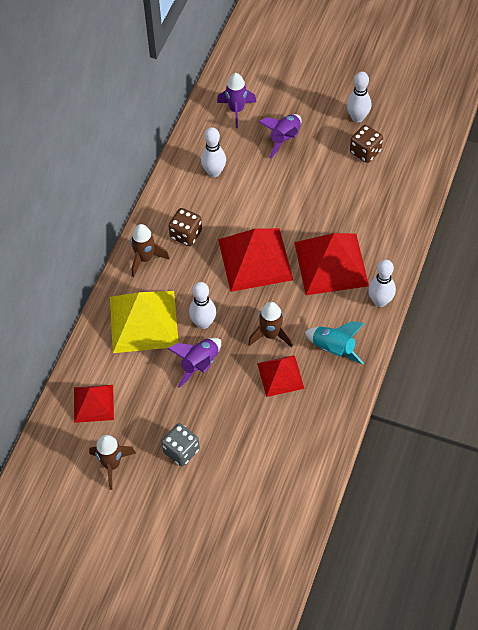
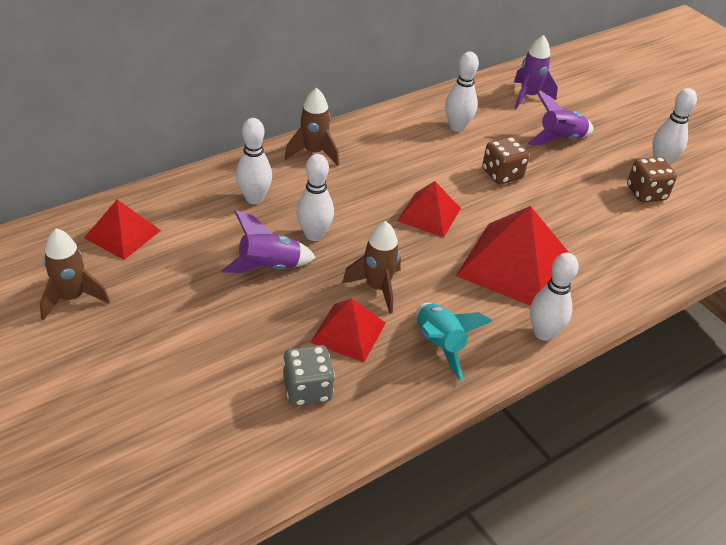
camera: 30 degrees right, 15 degrees down
yellow pyramid [110,291,179,353] -> white bowling pin [236,118,272,204]
grey dice [161,423,200,466] -> grey dice moved to [283,345,335,406]
brown dice [169,208,202,246] -> brown dice moved to [482,137,529,184]
red pyramid [218,228,293,292] -> red pyramid [397,181,461,237], size x0.58

